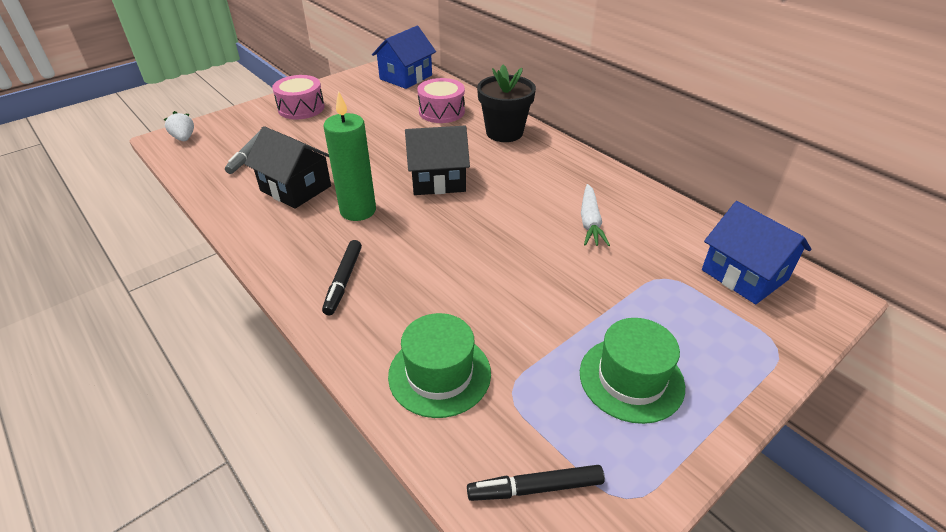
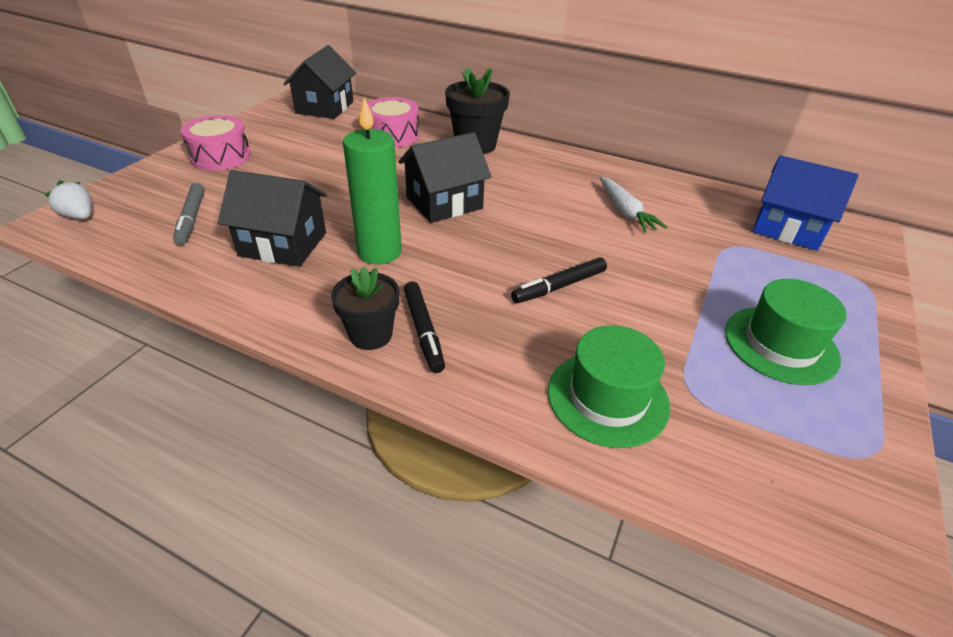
camera: 25 degrees left, 0 degrees up
blue house [372,26,436,89] -> black house [283,45,356,119]
black marker [467,465,605,501] -> black marker moved to [511,257,607,303]
none -> black flower pot [331,267,399,350]

